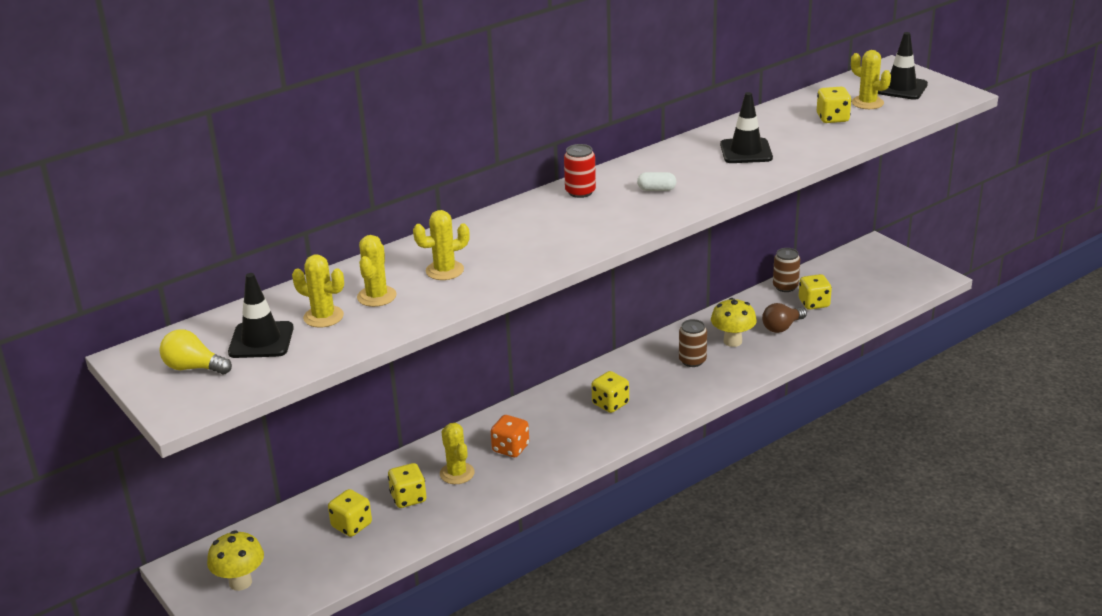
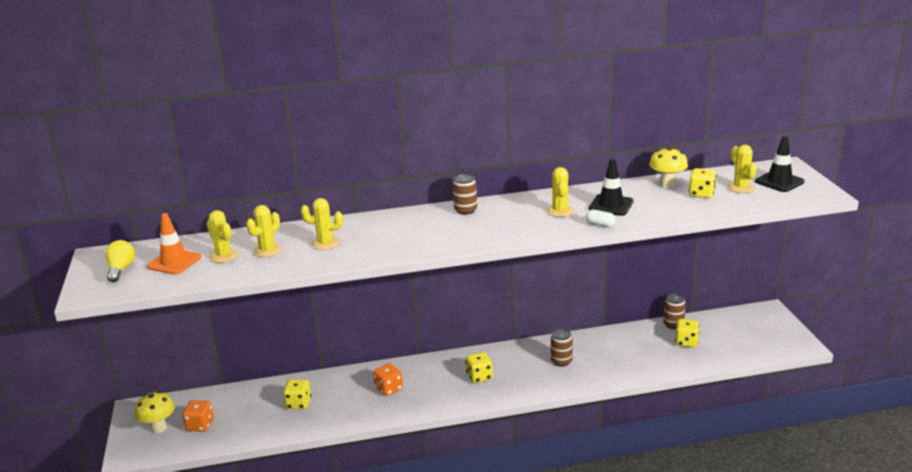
camera: 25 degrees right, 5 degrees down
yellow light bulb [160,329,232,374] -> yellow light bulb turned 45 degrees clockwise [105,240,135,282]
black traffic cone [228,273,294,358] -> orange traffic cone [147,213,201,275]
yellow dice [328,489,372,537] -> none
yellow cactus [440,423,475,484] -> yellow cactus moved to [547,167,574,217]
red can [564,144,596,198] -> brown can [453,174,477,215]
white capsule [637,172,677,191] -> white capsule moved to [586,210,616,227]
yellow mushroom [711,298,757,347] -> yellow mushroom moved to [649,147,688,188]
brown light bulb [762,303,807,333] -> none
none -> orange dice [182,400,214,432]

